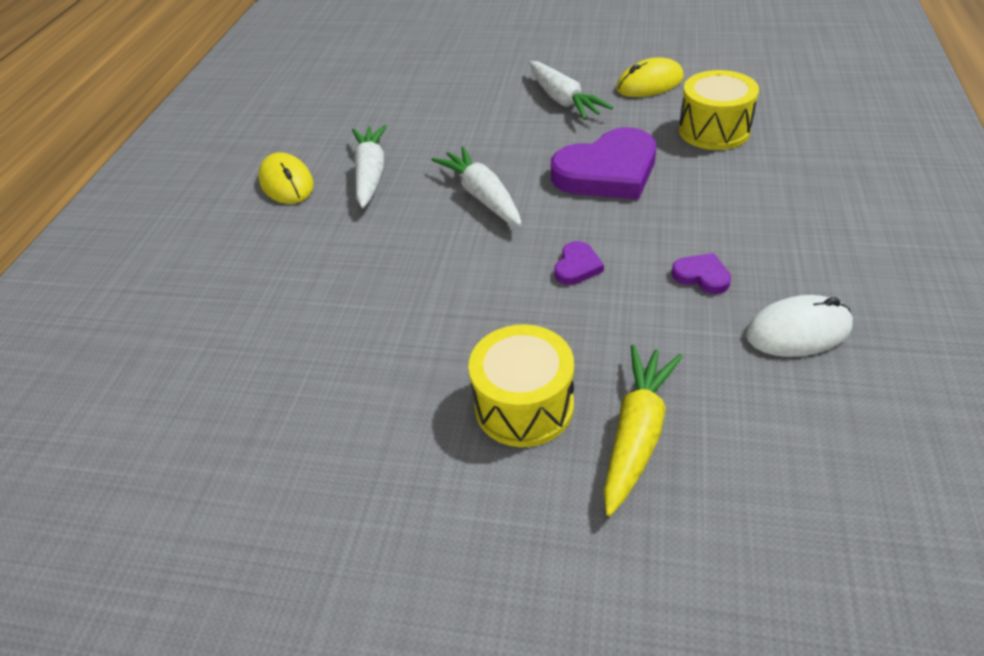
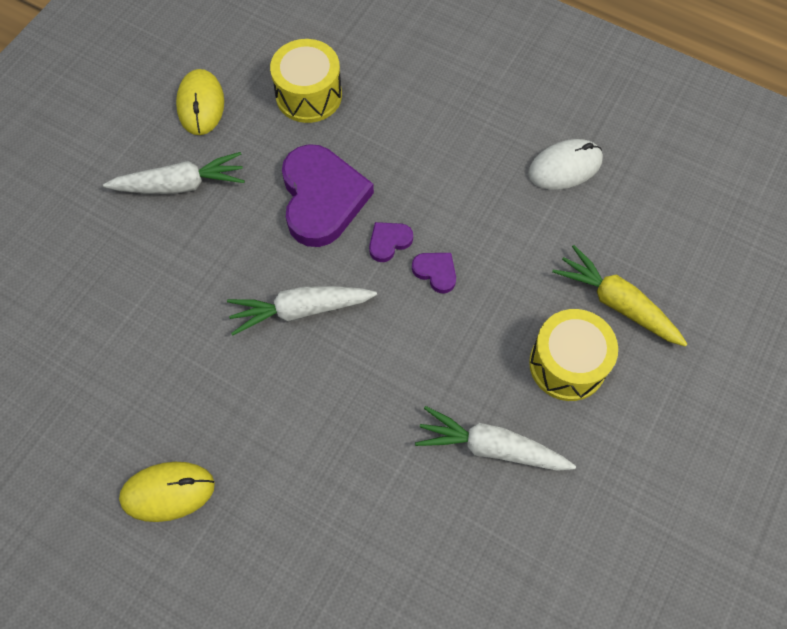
camera: 75 degrees left, 20 degrees up
white carrot [352,125,387,208] -> white carrot moved to [415,406,576,471]
purple heart [672,253,731,294] -> purple heart moved to [369,222,413,262]
white mouse [746,295,853,357] -> white mouse turned 60 degrees clockwise [528,139,603,190]

